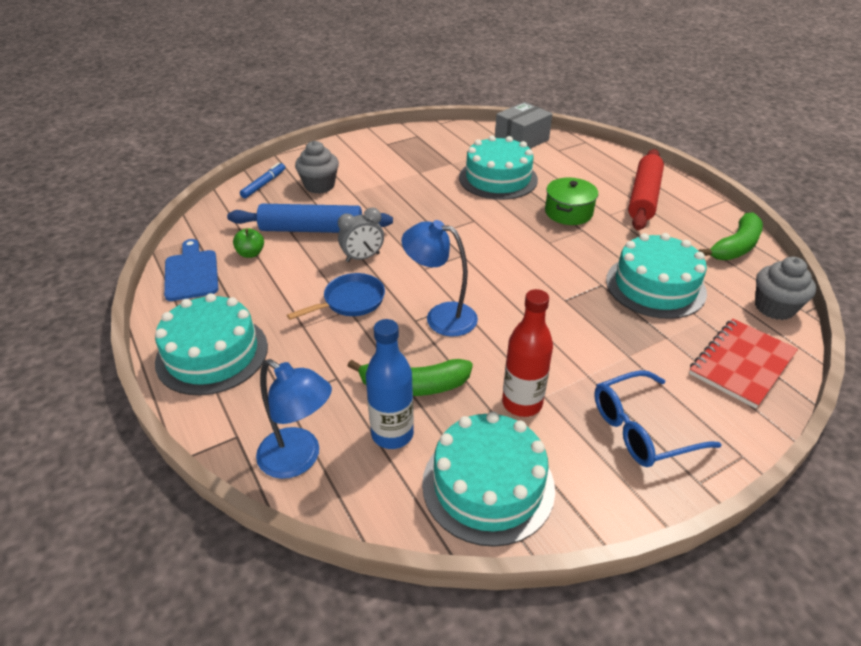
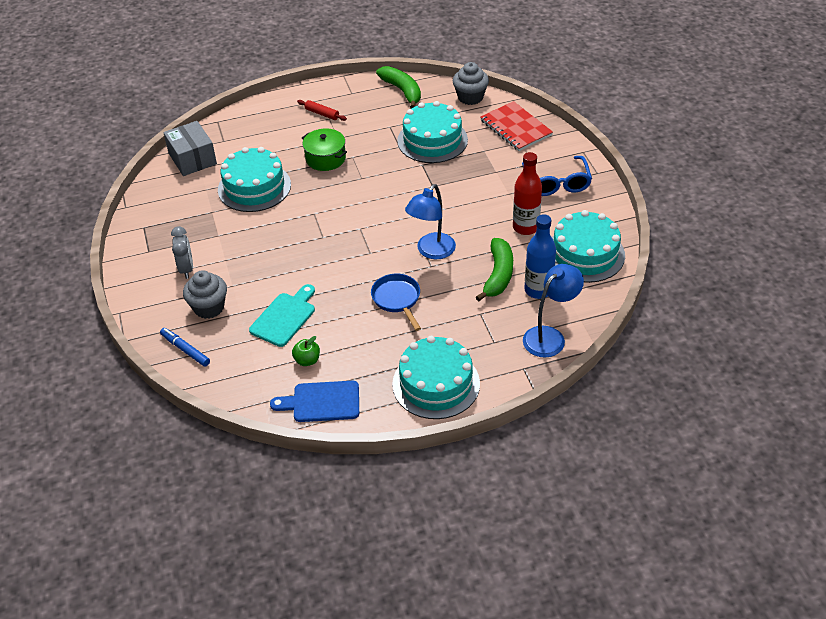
camera: 75 degrees left, 5 degrees up
blue rolling pin [227,204,393,233] -> turquoise cutting board [249,284,315,347]
grey clock [338,208,384,262] -> grey clock moved to [171,226,193,279]
red rolling pin [628,149,664,230] -> red rolling pin [297,100,347,121], size x0.47

